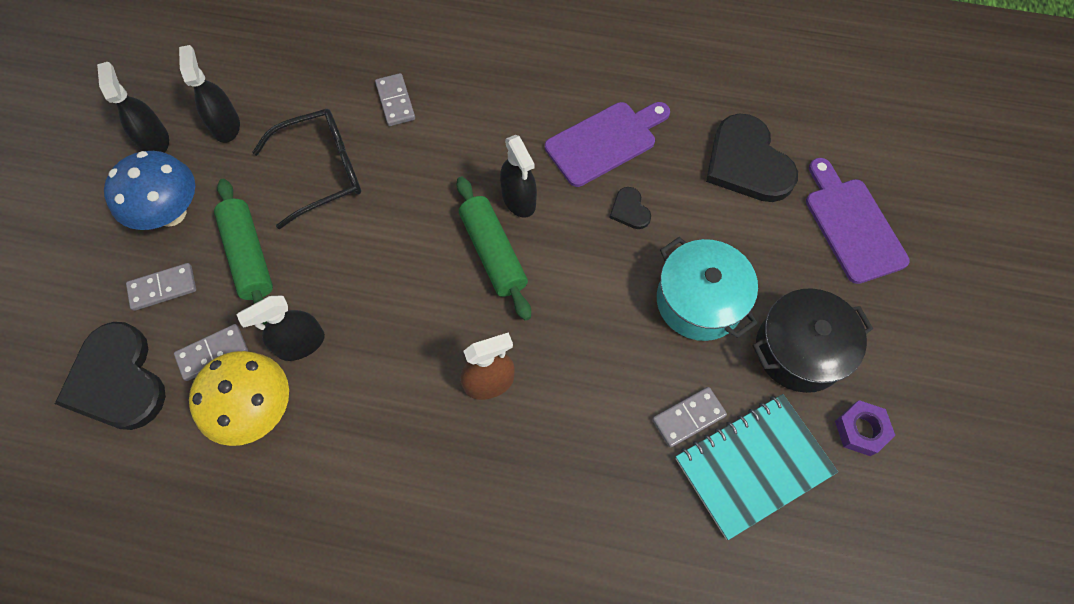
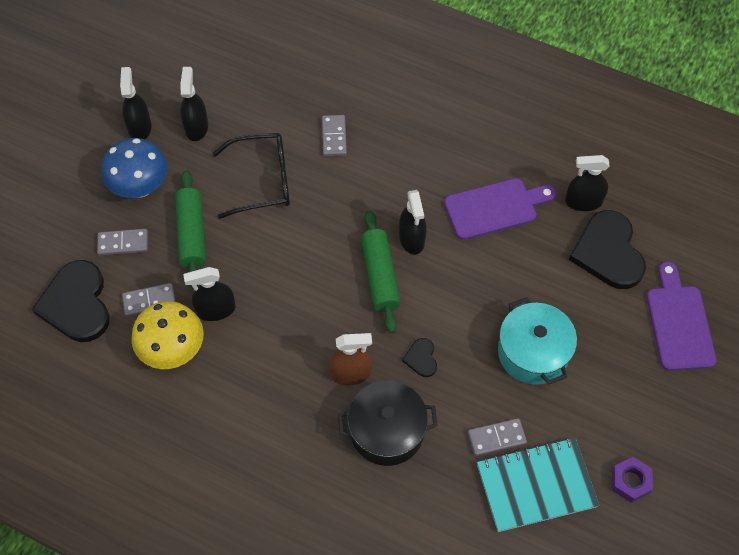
camera: 15 degrees right, 5 degrees down
black heart [609,187,651,229] -> black heart moved to [402,338,437,377]
black pot [753,288,873,393] -> black pot moved to [338,381,438,466]
none -> black spray bottle [565,155,610,211]

